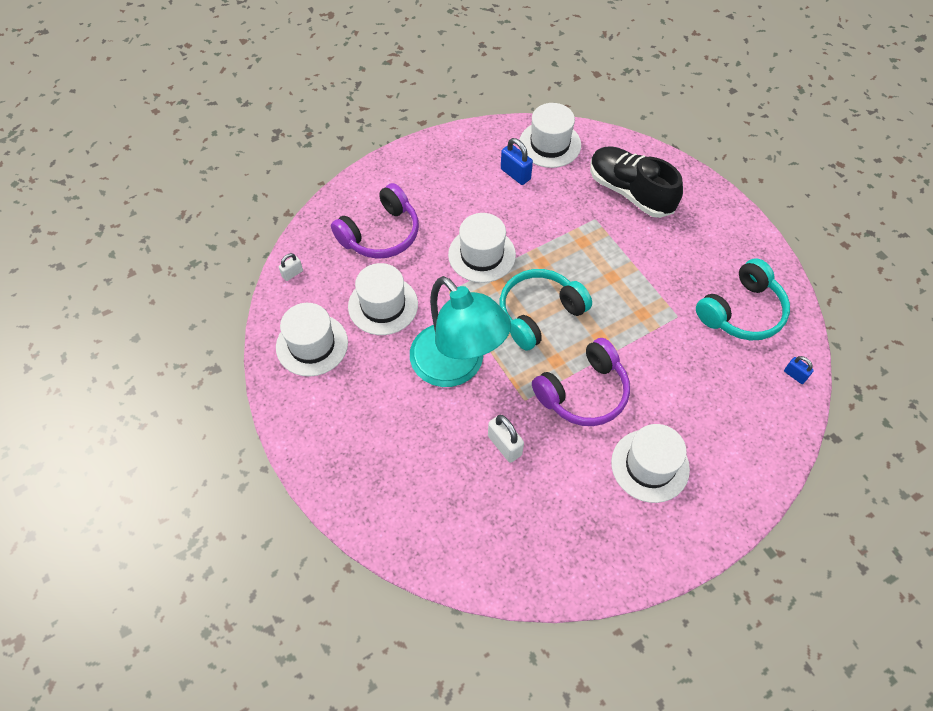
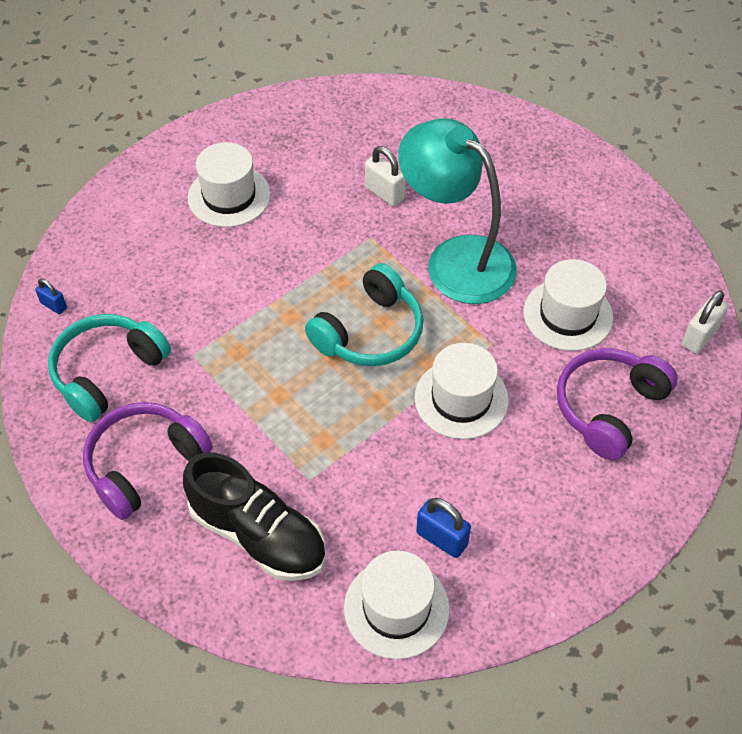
camera: 170 degrees right, 5 degrees down
white hat [276,303,348,376] -> none
white padlock [279,253,303,281] -> white padlock [682,290,728,354], size x1.63
purple headphones [532,338,630,426] -> purple headphones moved to [83,402,213,520]

